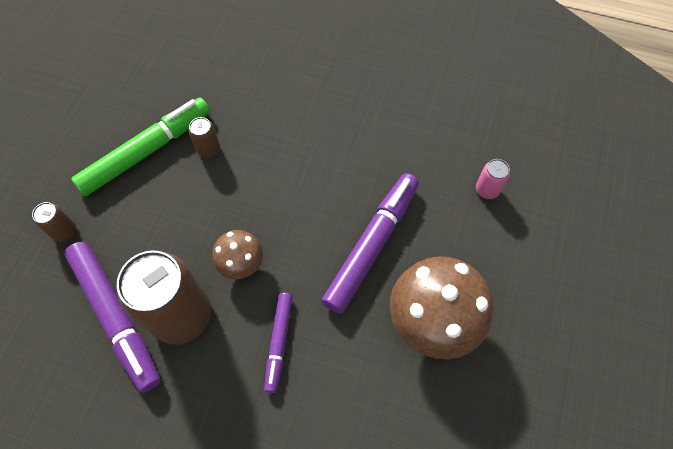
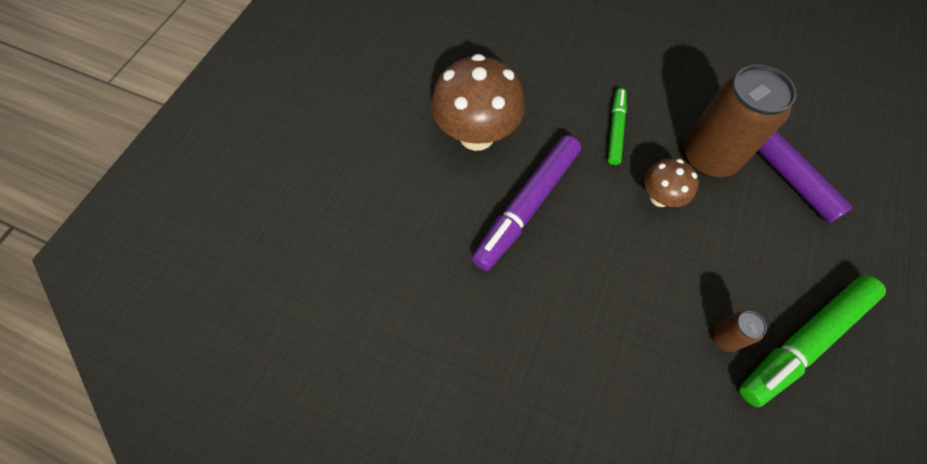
camera: 175 degrees left, 0 degrees up
brown can [32,202,76,242] -> none
purple marker [264,293,293,393] -> green marker [608,88,627,165]
pink can [476,159,510,199] -> none

